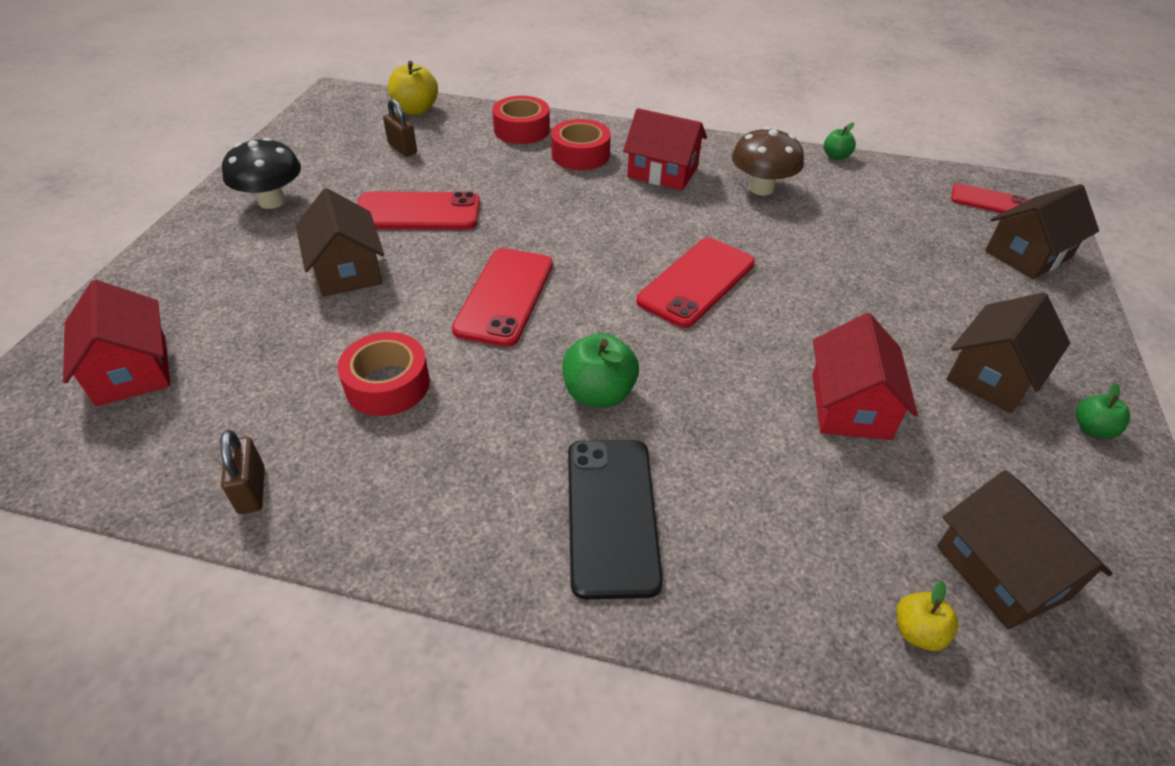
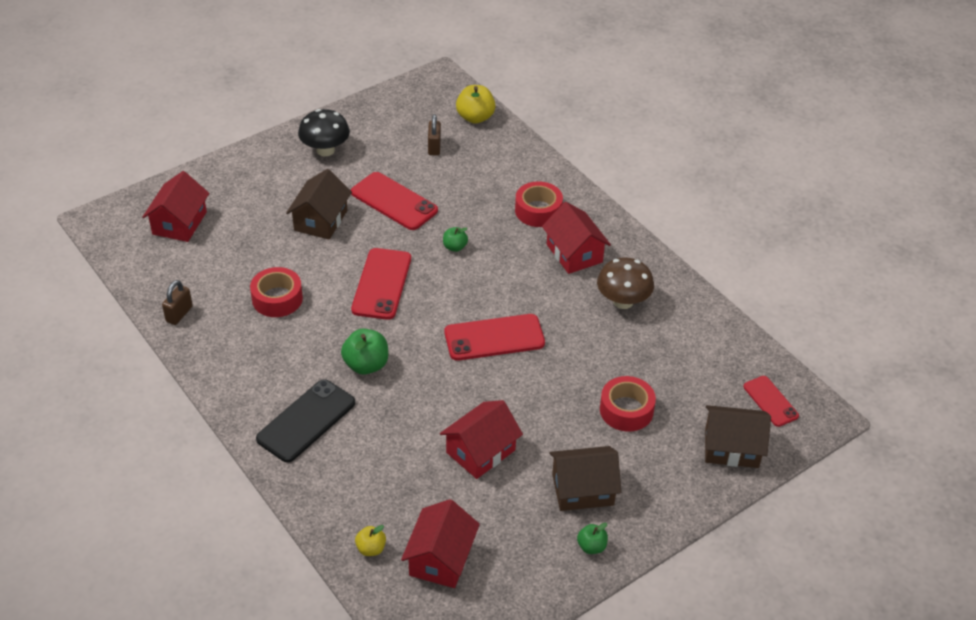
camera: 40 degrees right, 0 degrees up
red phone [452,248,553,347] -> red phone turned 45 degrees counterclockwise [351,248,411,320]
red tape [492,96,550,144] -> red tape moved to [600,376,656,432]
green apple [824,123,856,160] -> green apple moved to [443,227,468,252]
brown house [937,470,1113,629] -> red house [401,499,480,588]

